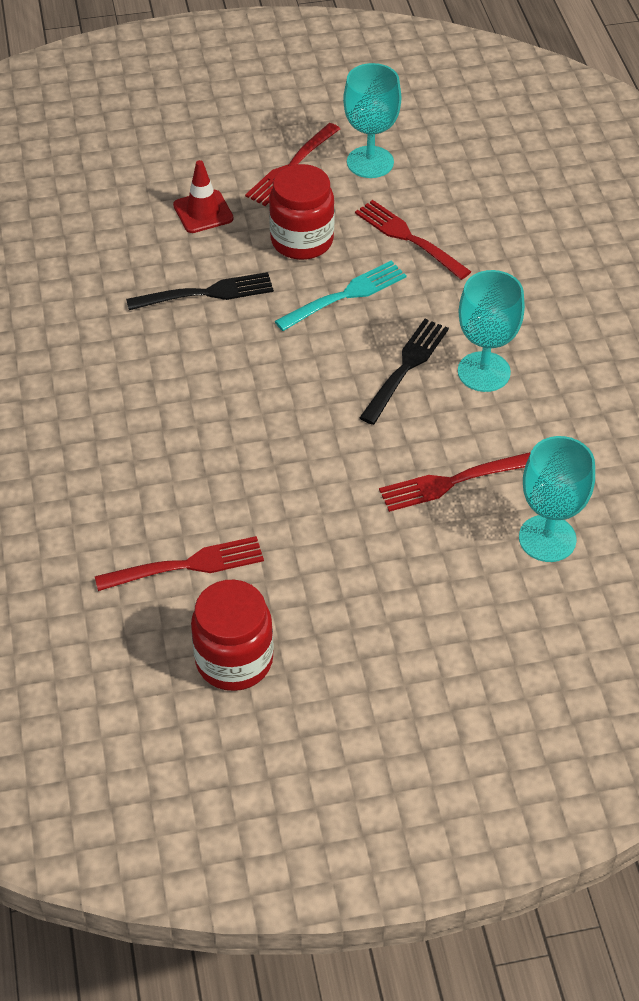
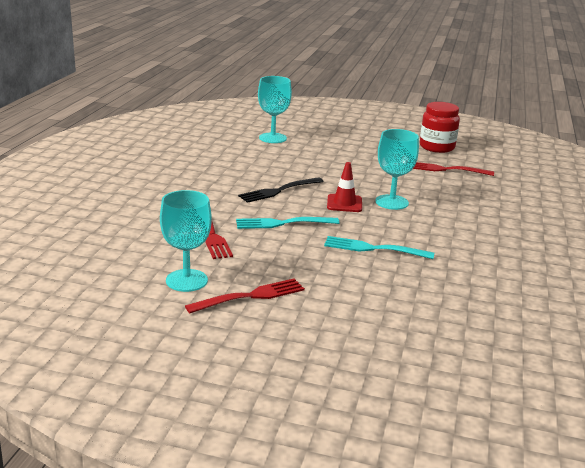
camera: 155 degrees left, 25 degrees down
black fork [126,272,274,310] -> turquoise fork [324,236,434,259]
red traffic cone [173,160,234,233] -> red traffic cone moved to [327,162,362,212]
red jar [269,164,334,260] -> none
red fork [379,452,531,512] -> none
turquoise goblet [458,270,525,392] -> turquoise goblet moved to [375,129,419,210]

